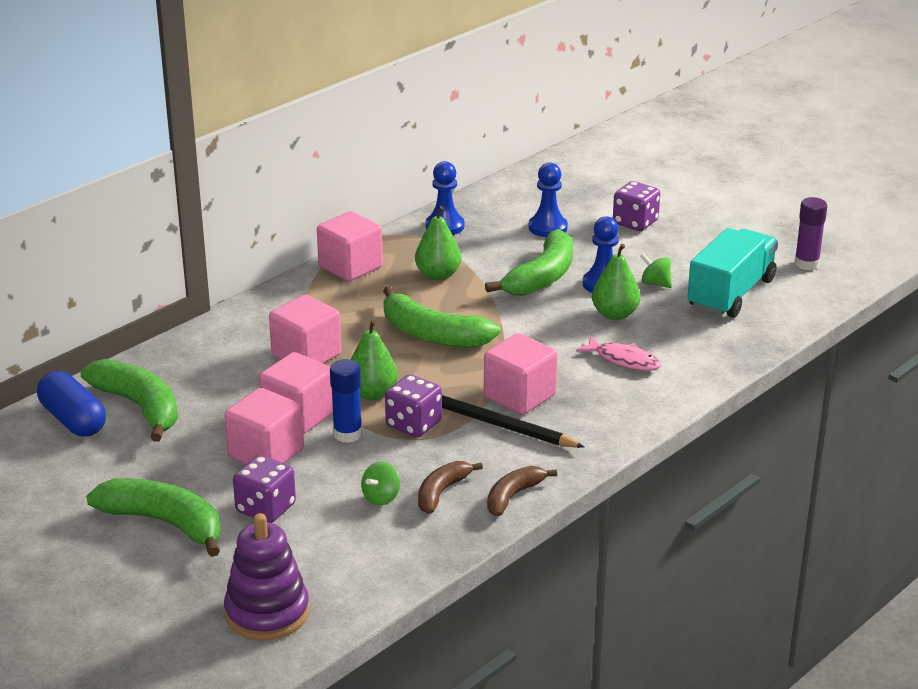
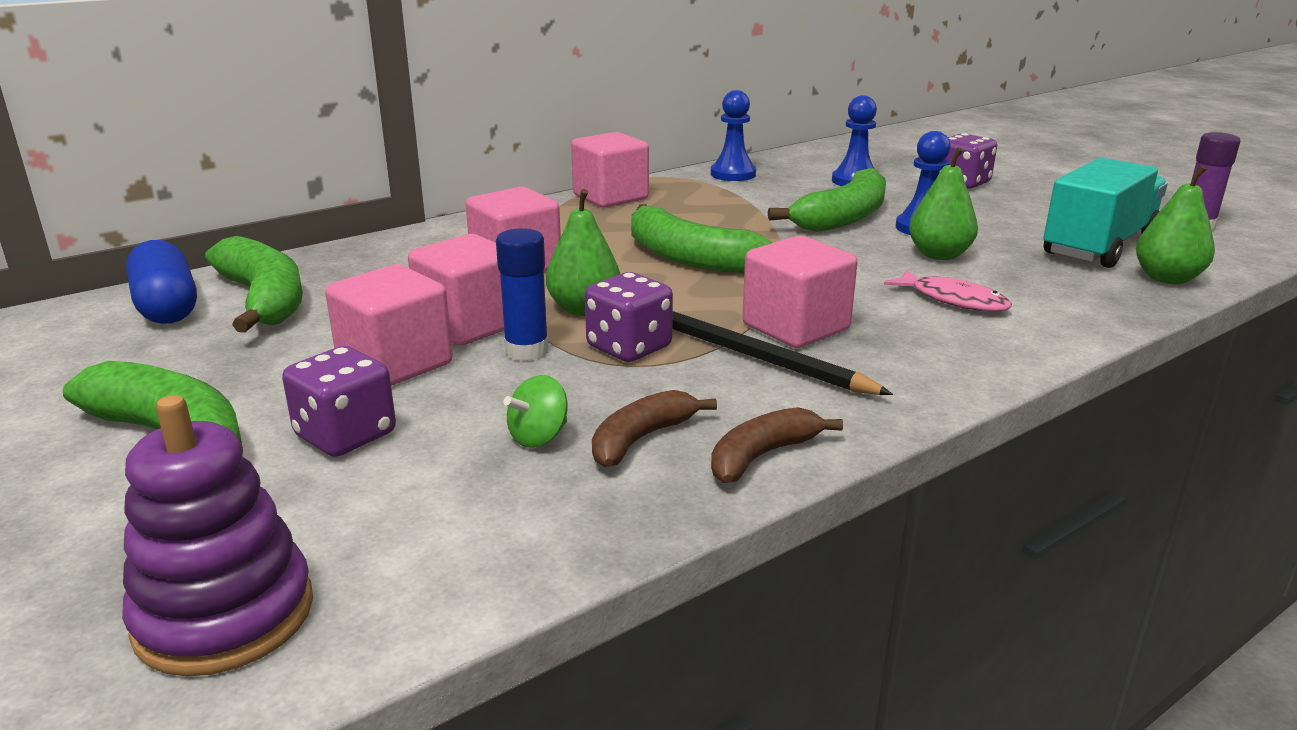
camera: 10 degrees right, 5 degrees down
green pear [415,206,462,280] -> green pear moved to [1136,165,1215,284]
green spinning top [641,253,672,288] -> none

